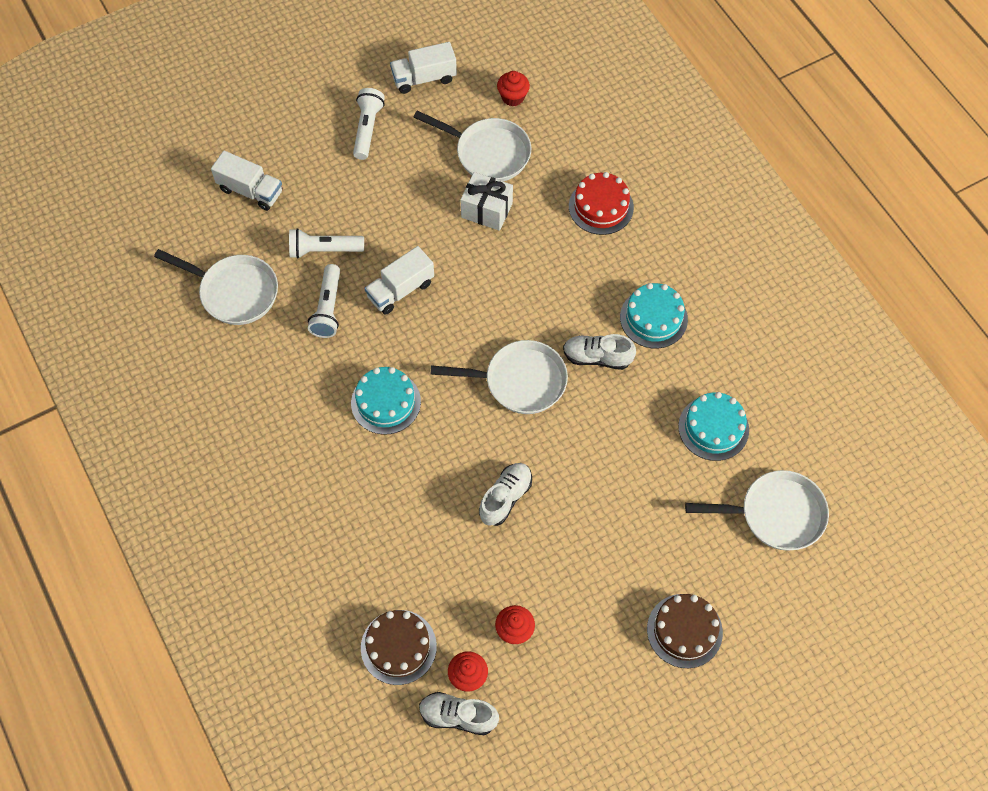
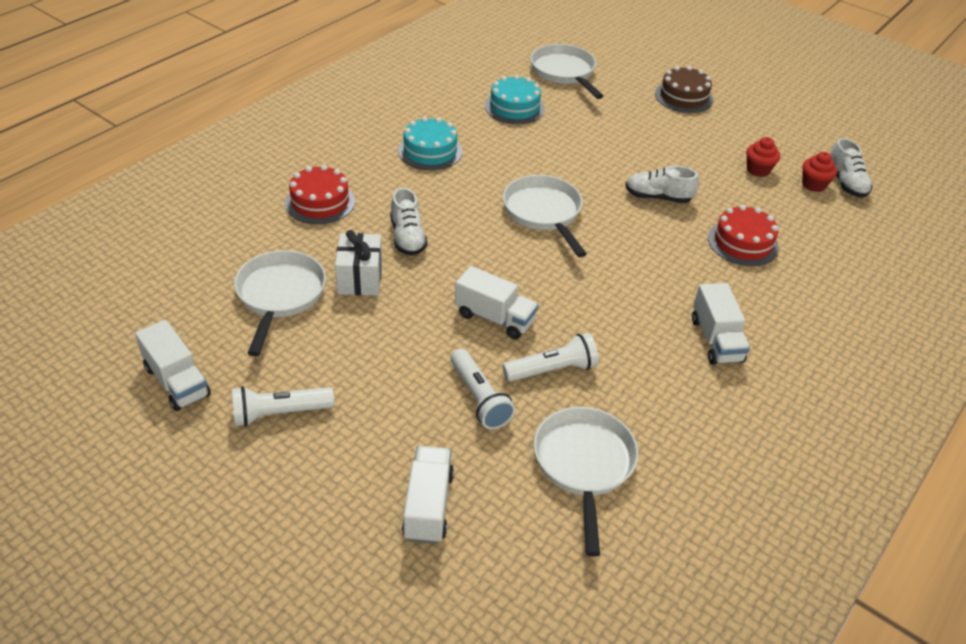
camera: 115 degrees left, 20 degrees down
turquoise cake [351,367,421,435] -> none
brown cake [361,610,437,685] -> none
red cupcake [497,71,530,106] -> none
white shoe [563,334,636,370] -> white shoe moved to [390,187,428,256]
none -> white truck [692,283,750,365]
none -> red cake [708,205,779,266]

